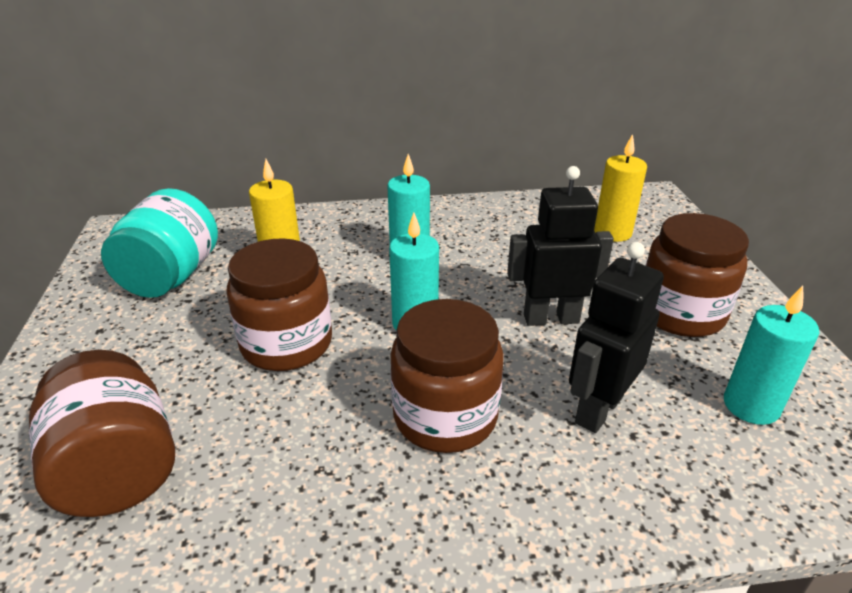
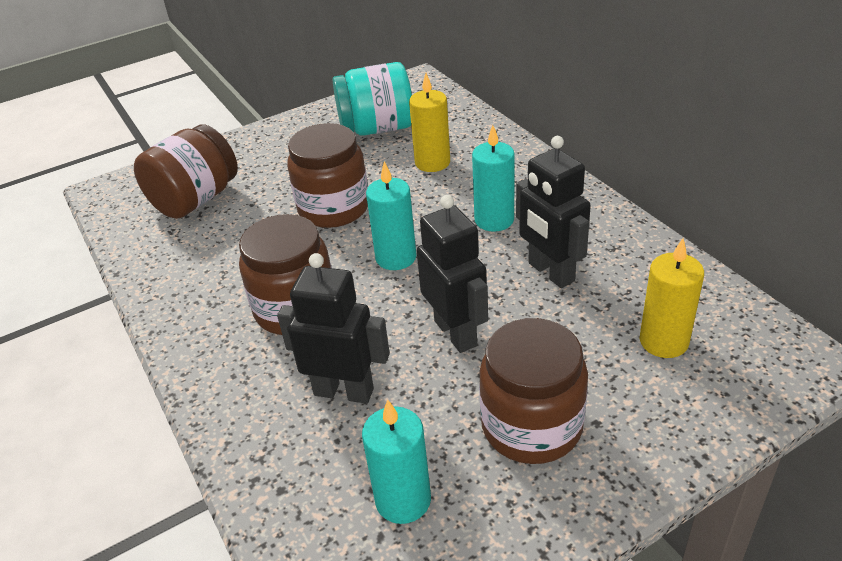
camera: 70 degrees right, 5 degrees up
none -> black robot [516,136,591,288]

